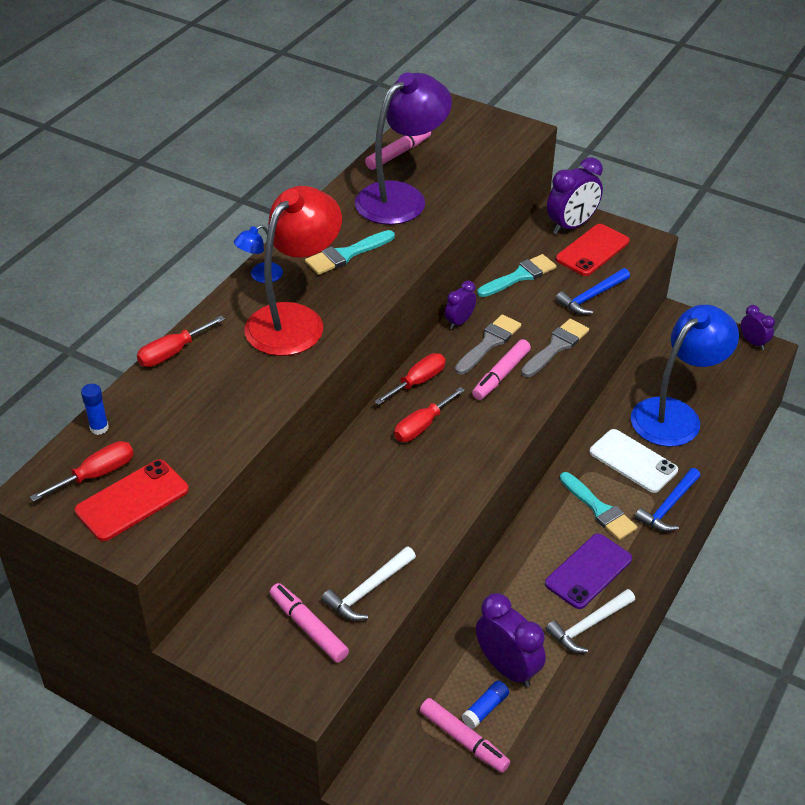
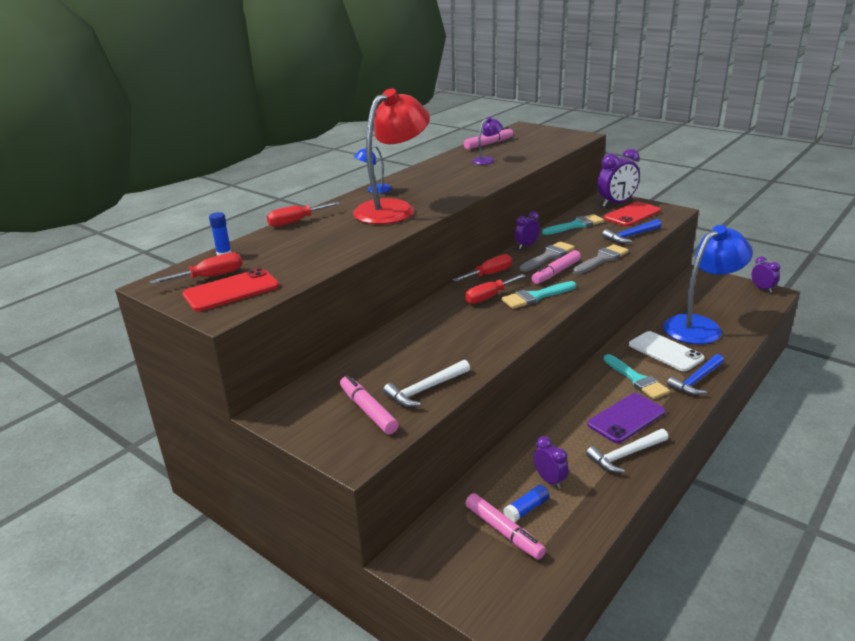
camera: 10 degrees right, 15 degrees down
turquoise brush [305,230,395,275] -> turquoise brush moved to [502,281,576,309]
purple lamp [355,72,452,225] -> purple lamp [472,117,503,165], size x0.43
purple clock [476,593,546,687] -> purple clock [534,436,568,489], size x0.57

